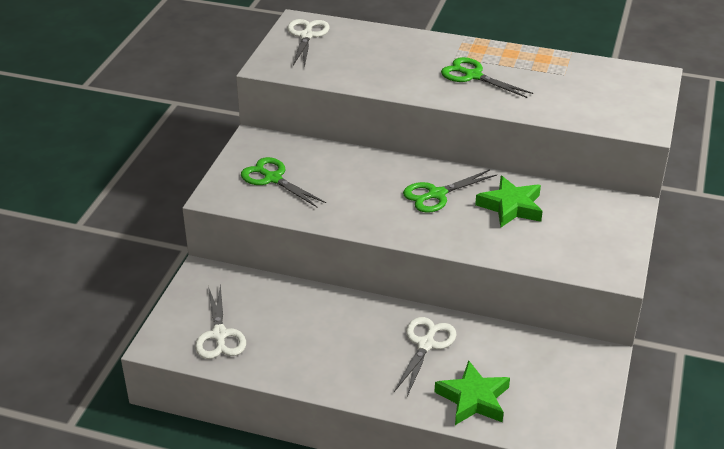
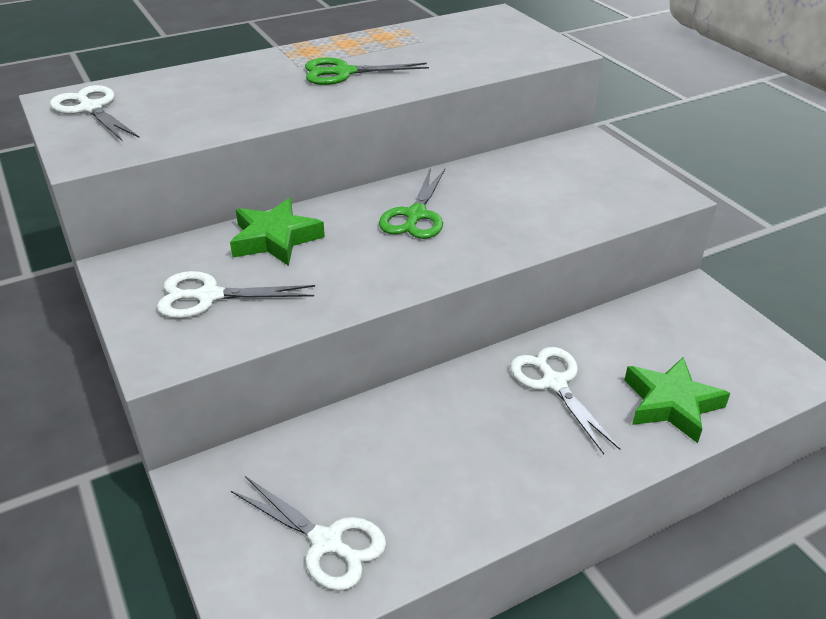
camera: 45 degrees left, 0 degrees up
green scissors [241,157,326,208] -> white scissors [157,271,315,318]
green star [475,176,543,228] -> green star moved to [230,198,325,266]

